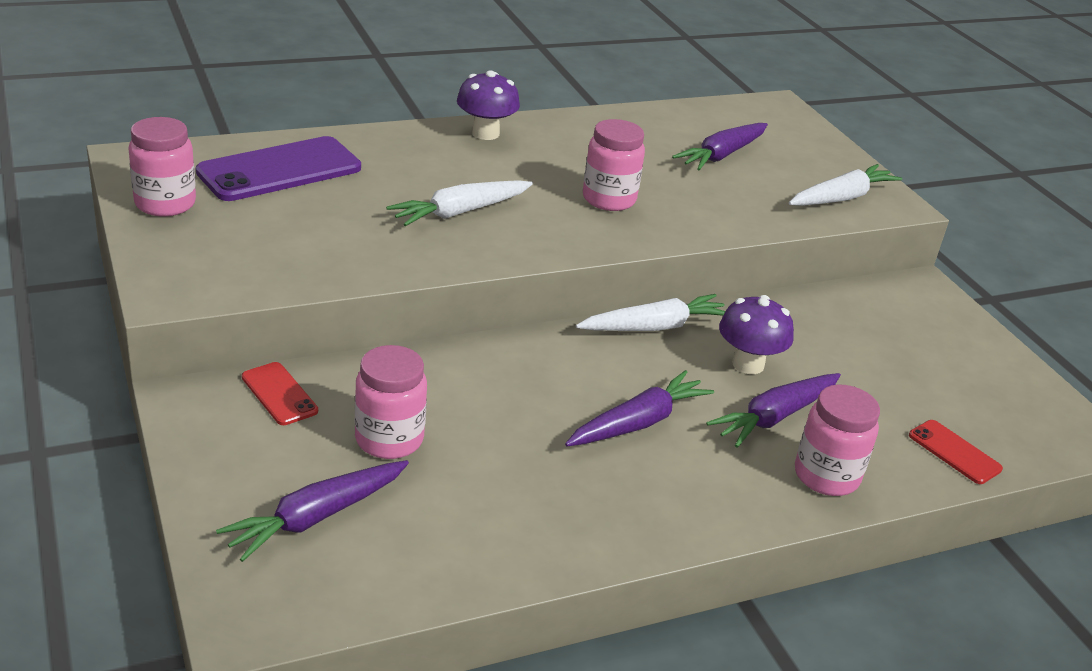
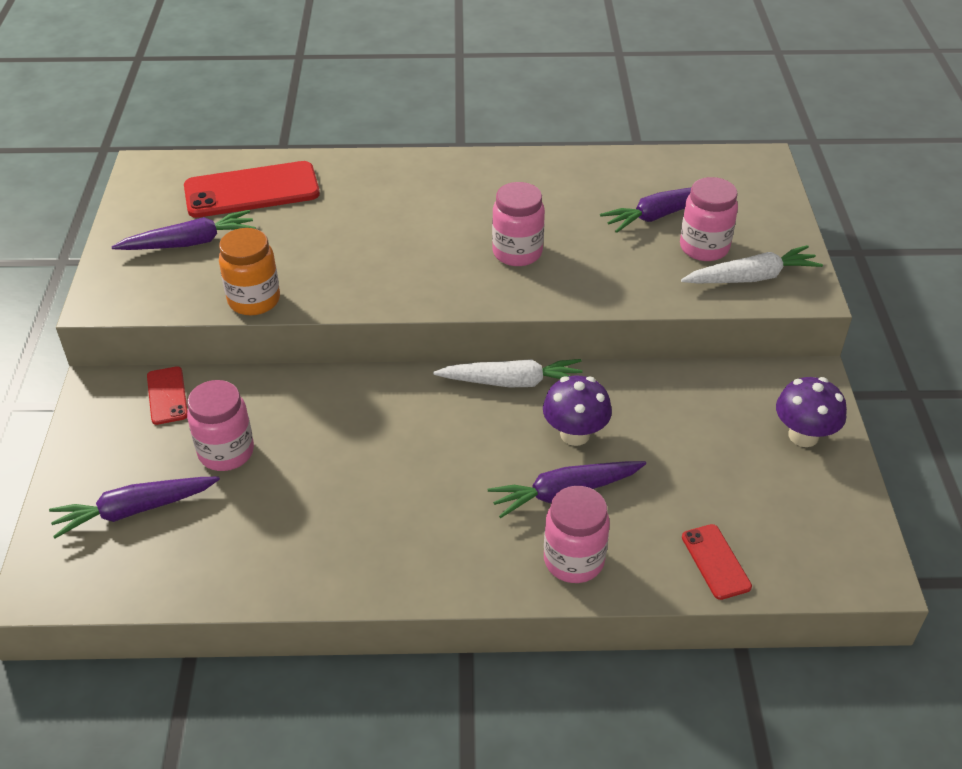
camera: 25 degrees right, 10 degrees up
pink jar [128,117,196,217] -> pink jar moved to [680,177,738,261]
purple phone [196,136,361,201] -> red phone [184,161,320,218]
white carrot [386,180,533,226] -> none
purple mushroom [457,70,520,140] -> purple mushroom moved to [776,377,847,447]
purple carrot [565,370,714,446] -> purple carrot moved to [111,210,256,250]
none -> orange jar [219,228,280,315]

